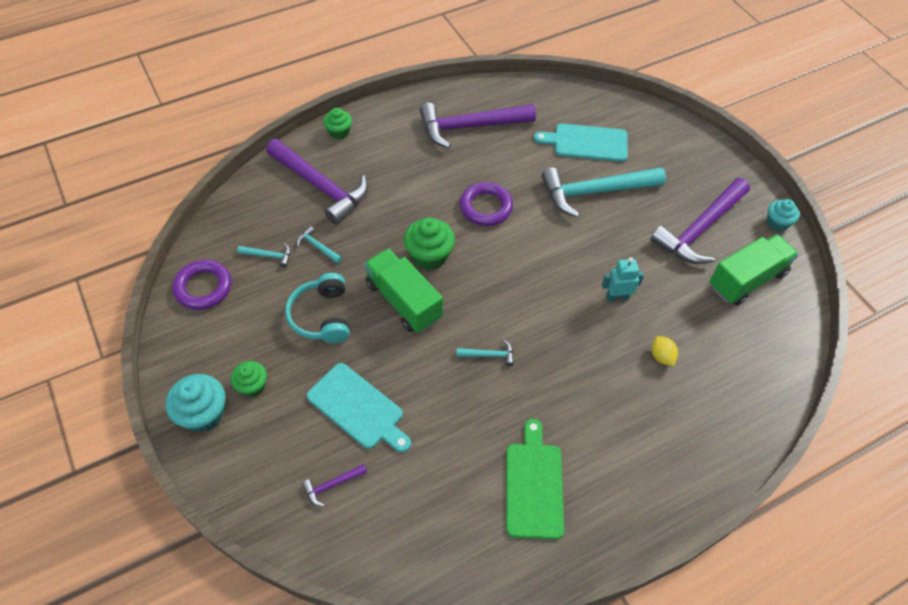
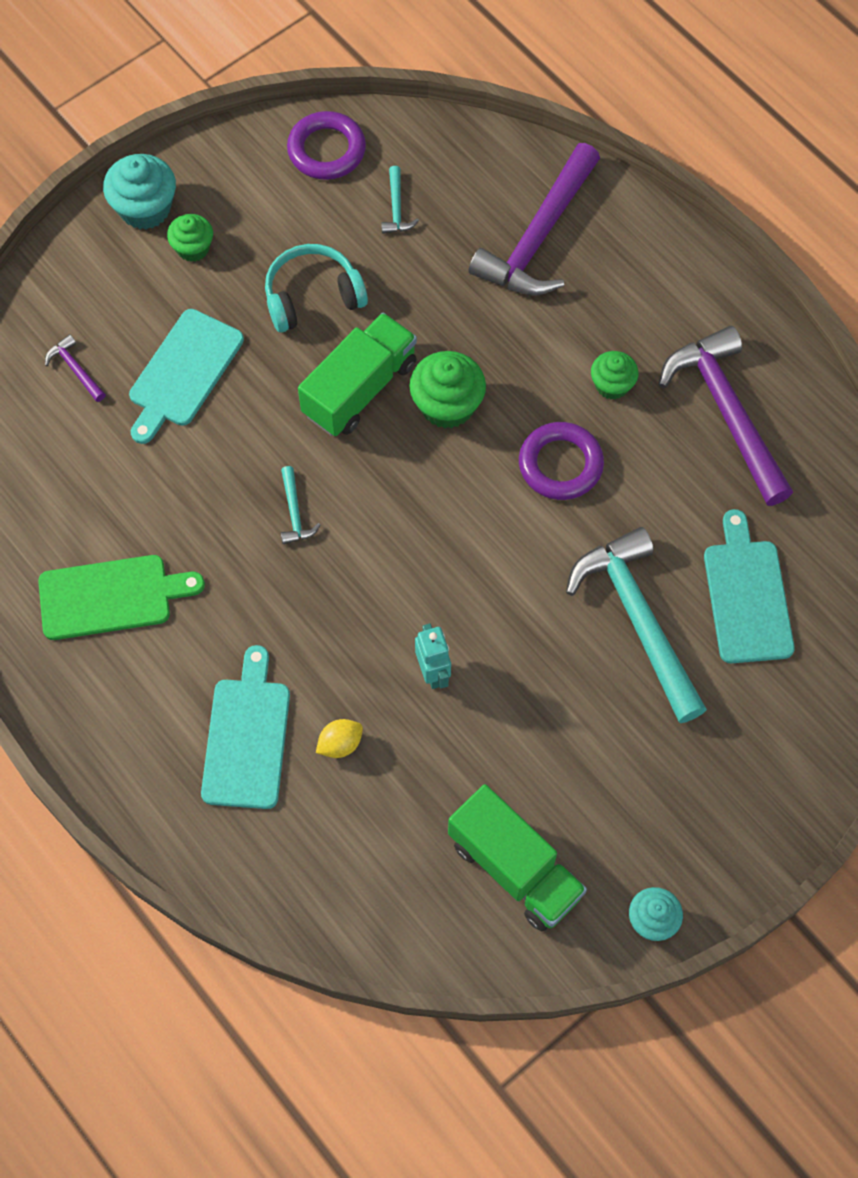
camera: 80 degrees right, 10 degrees up
turquoise hammer [296,226,342,264] -> none
green cupcake [323,108,352,139] -> green cupcake moved to [591,351,638,399]
purple hammer [650,178,750,264] -> none
none -> turquoise cutting board [201,645,290,809]

